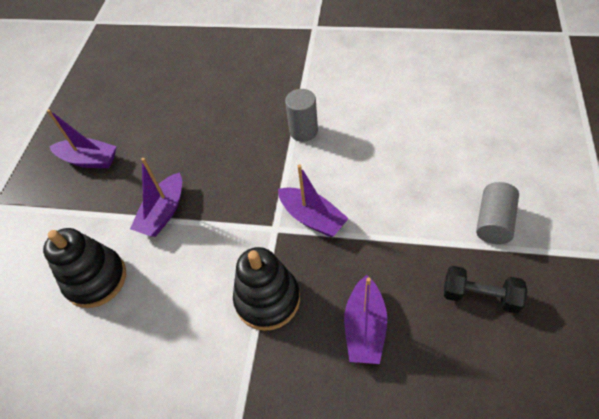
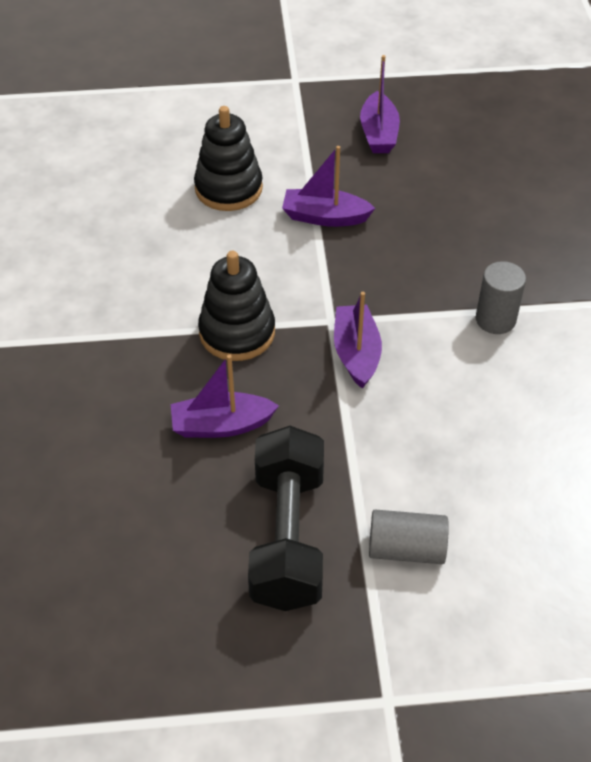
camera: 70 degrees right, 5 degrees down
purple boat [278,165,349,237] -> purple boat turned 150 degrees clockwise [334,292,382,389]
black dumbbell [444,266,527,313] -> black dumbbell [248,426,324,611], size x1.82

